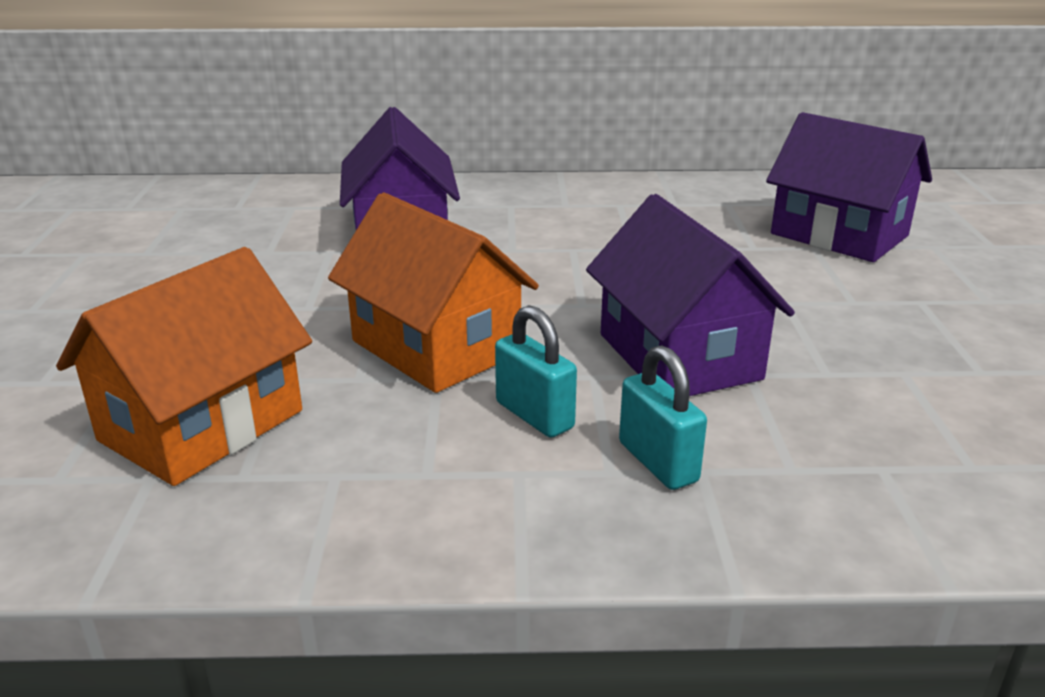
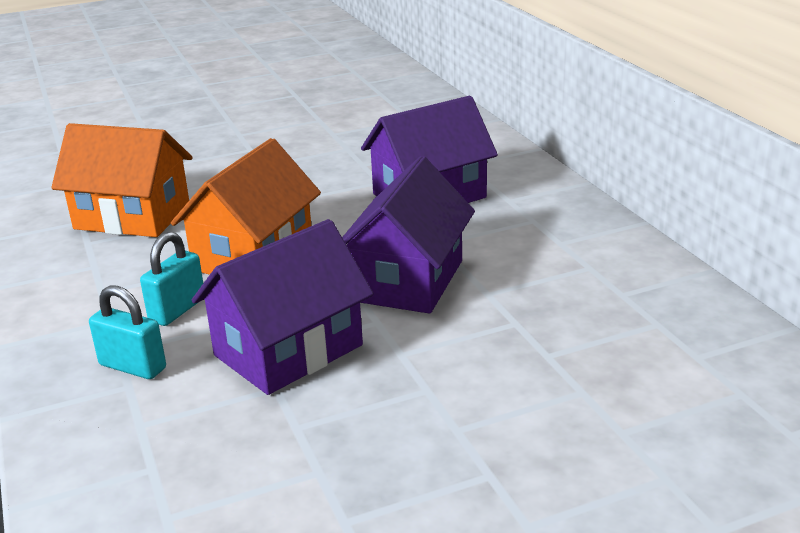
camera: 70 degrees right, 0 degrees up
turquoise padlock [619,345,707,490] -> turquoise padlock turned 75 degrees clockwise [89,285,166,379]
purple house [766,112,932,262] -> purple house moved to [342,156,475,314]

